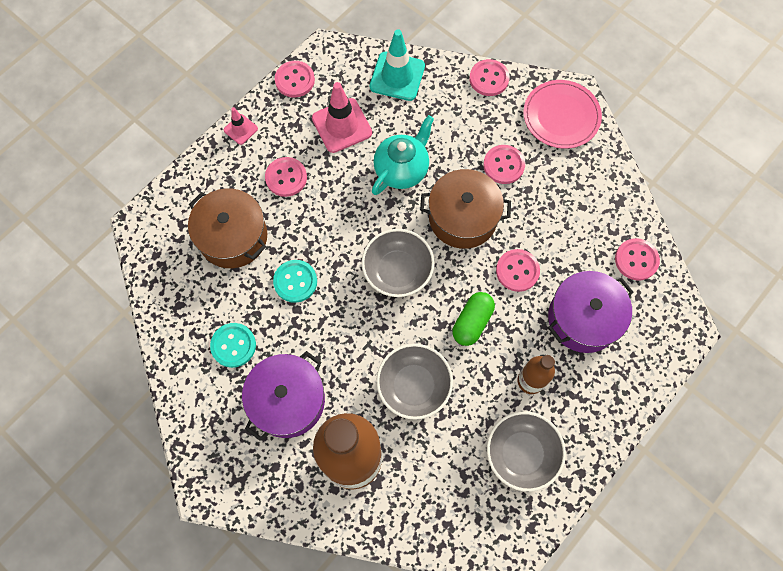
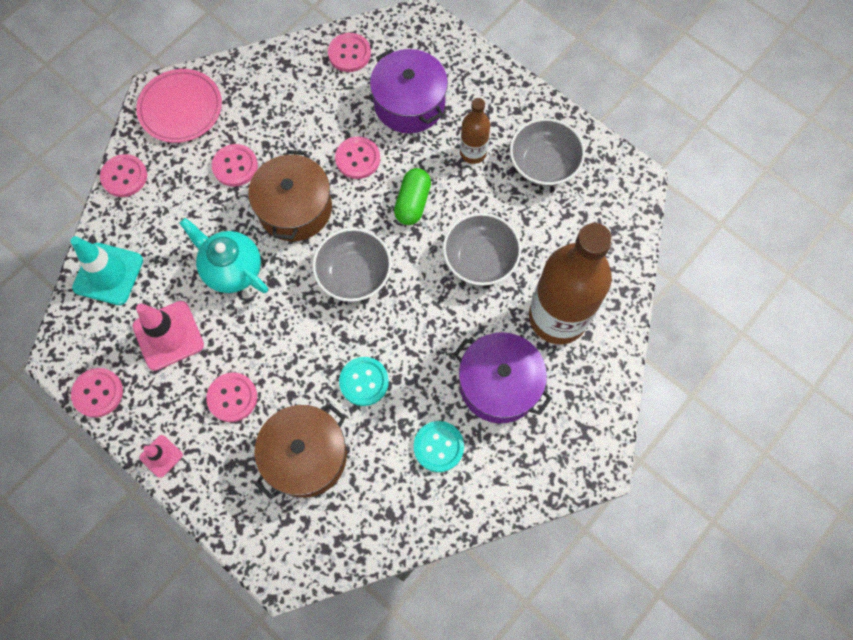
camera: 90 degrees left, 0 degrees up
green capsule [452,292,495,346] -> green capsule turned 75 degrees clockwise [394,168,431,225]

